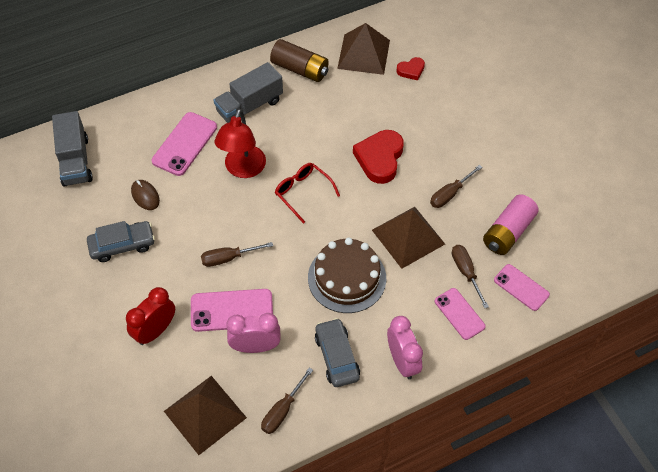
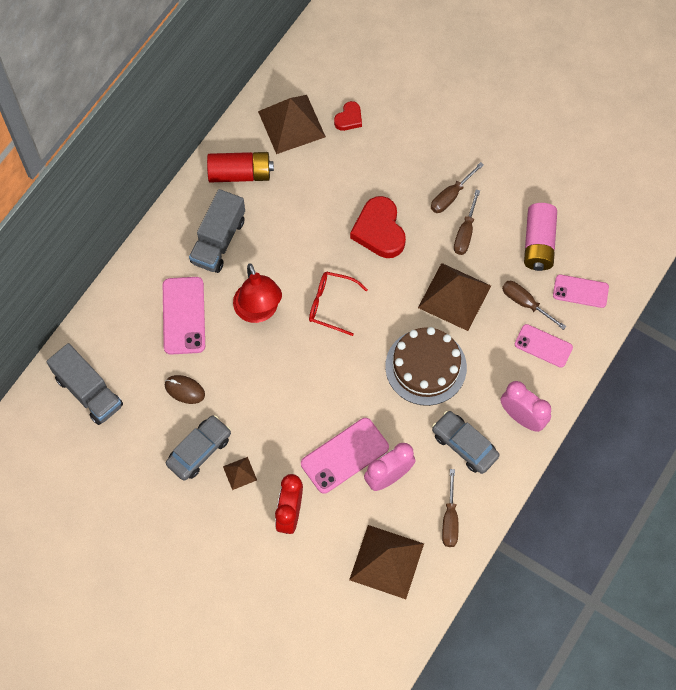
camera: 30 degrees left, 10 degrees up
brown screwdriver [201,242,273,267] -> brown screwdriver moved to [431,162,484,213]
brown battery [270,39,329,82] -> red battery [207,152,274,183]
none -> brown pyramid [223,457,257,490]

